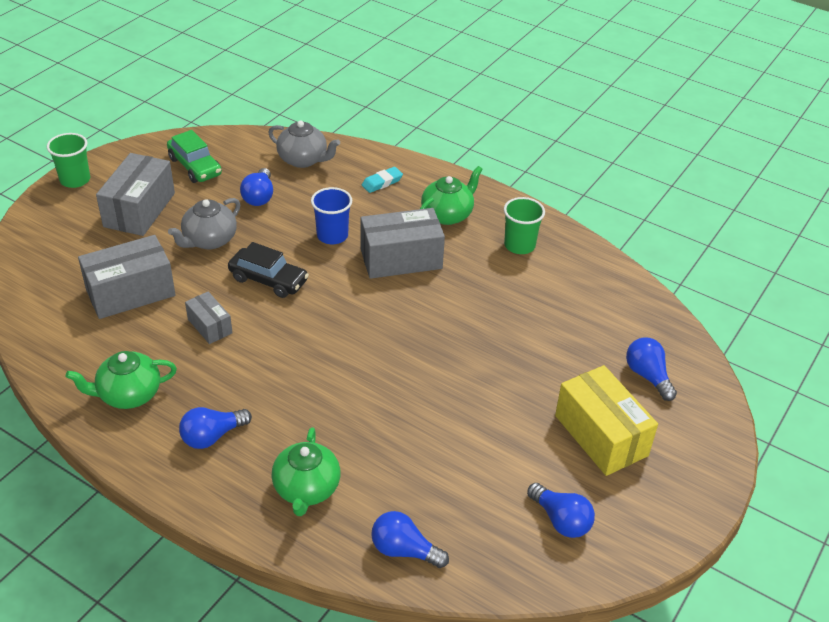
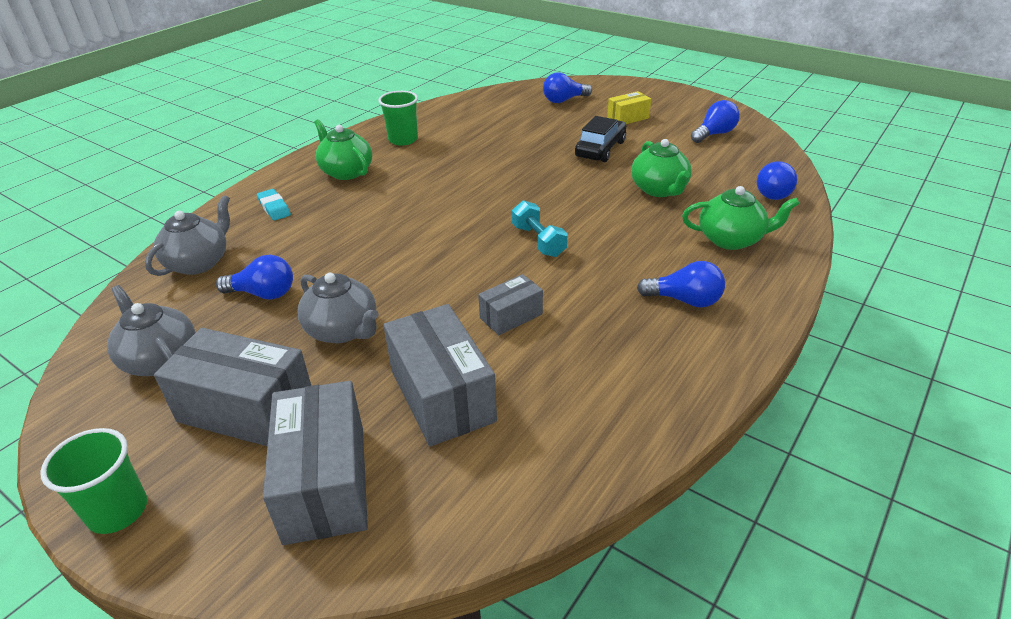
camera: 85 degrees left, 5 degrees down
green teapot [65,351,177,409] -> green teapot moved to [631,139,692,197]
green car [167,130,222,183] -> grey teapot [107,285,195,376]
blue light bulb [179,407,252,449] -> blue light bulb turned 45 degrees counterclockwise [637,261,725,307]
black car [228,242,309,298] -> black car moved to [575,116,626,162]
blue cup [311,187,352,244] -> none
grey box [360,208,445,279] -> grey box moved to [263,381,368,545]
yellow box [555,365,658,476] -> yellow box [607,91,651,124], size x0.54
none -> turquoise dumbbell [512,200,567,257]

